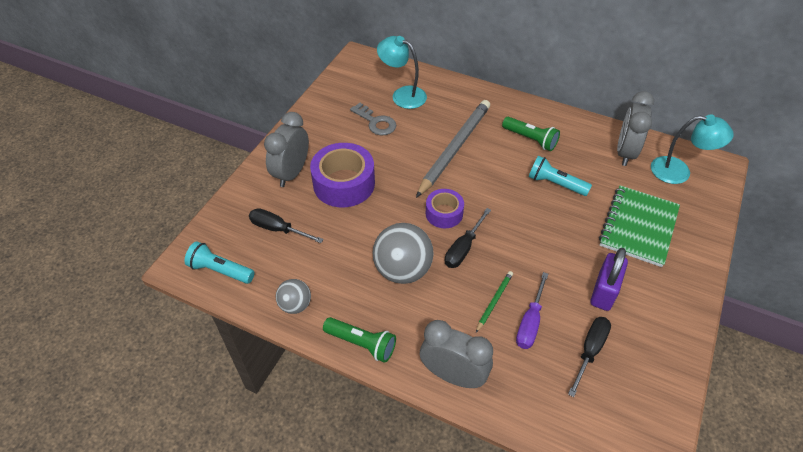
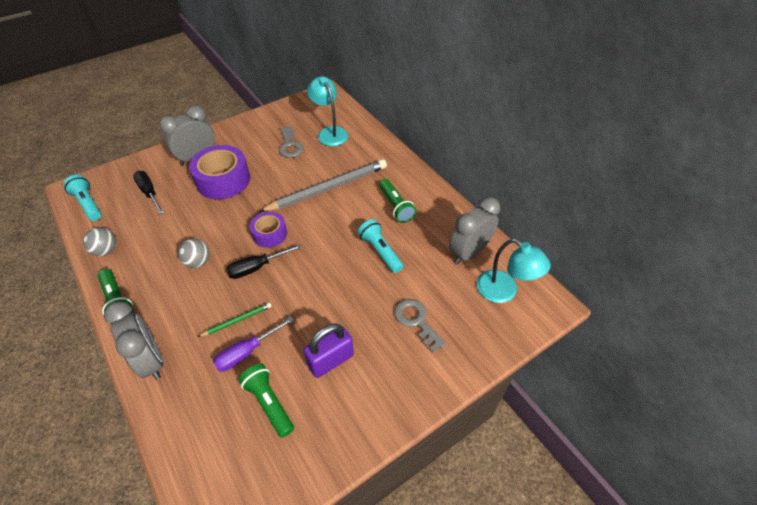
camera: 30 degrees right, 0 degrees up
grey ball [373,223,434,284] -> grey ball [178,239,210,268], size x0.56
black screwdriver [568,317,611,397] -> green flashlight [239,364,294,438]
green notebook [599,185,680,267] -> grey key [394,299,446,353]

